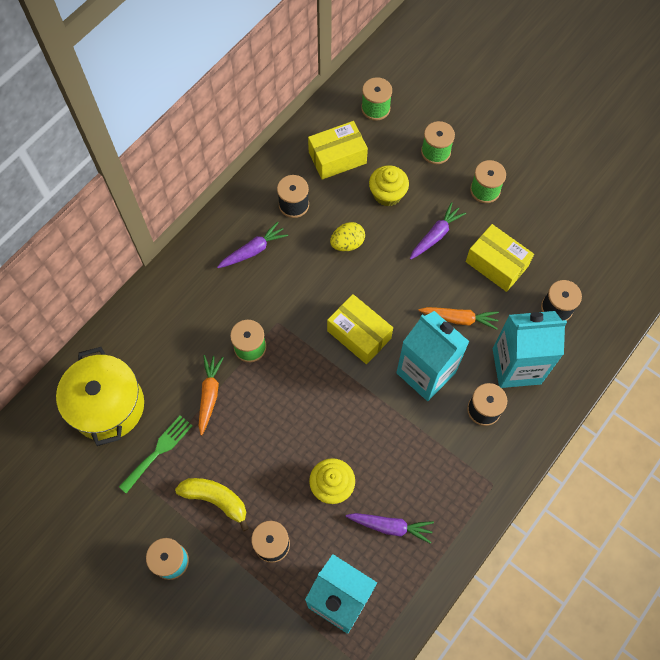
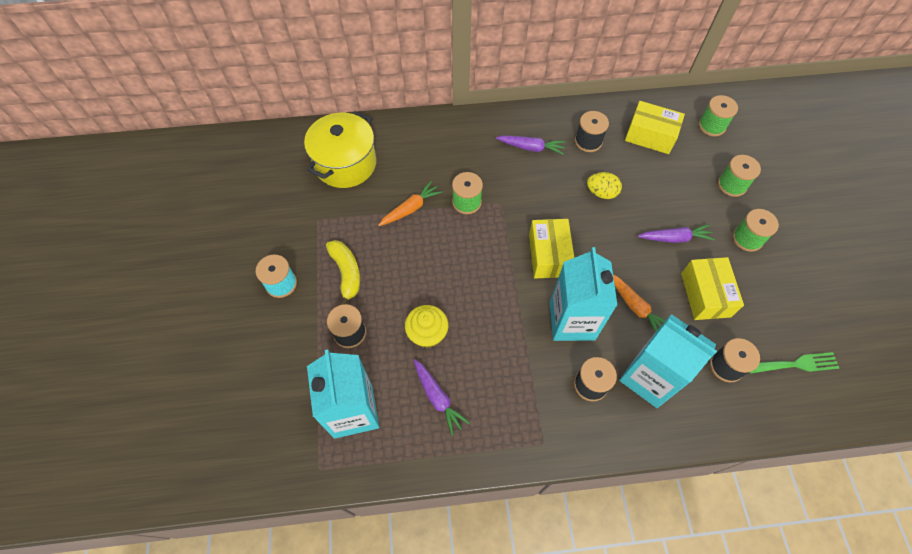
camera: 45 degrees right, 5 degrees down
green fork [119,415,193,493] -> green fork moved to [749,352,839,374]
yellow cupcake [369,165,409,207] -> none

